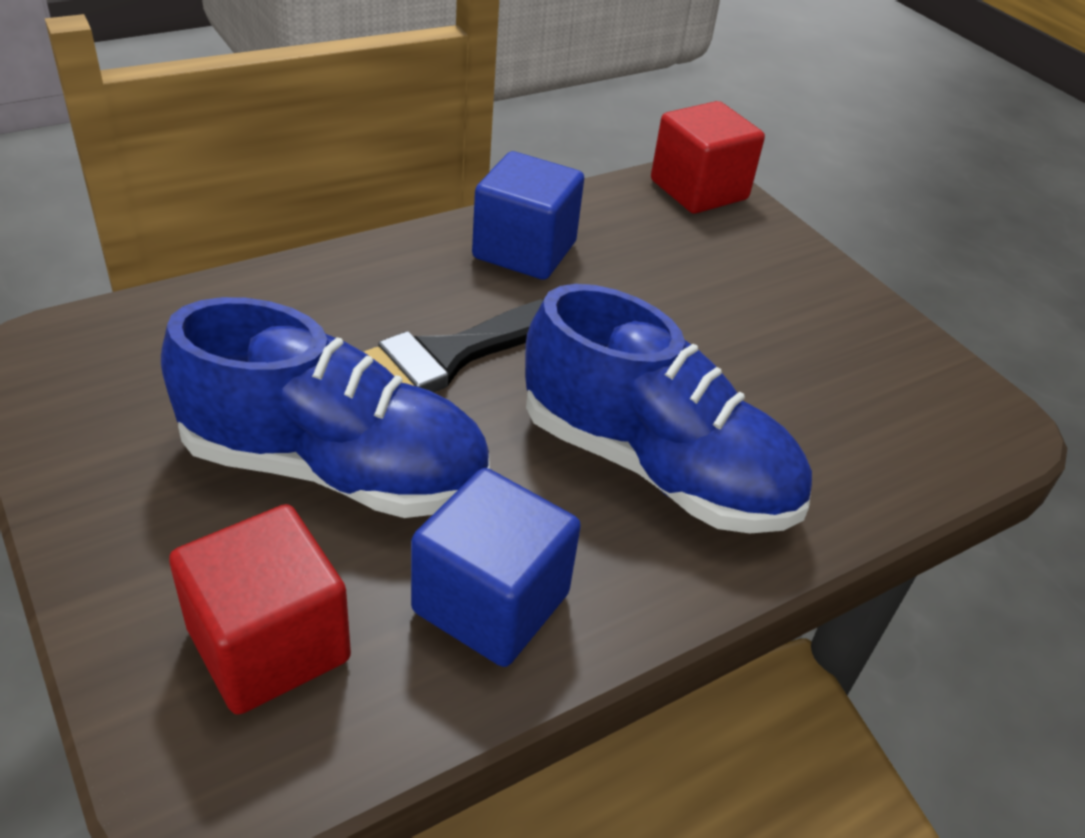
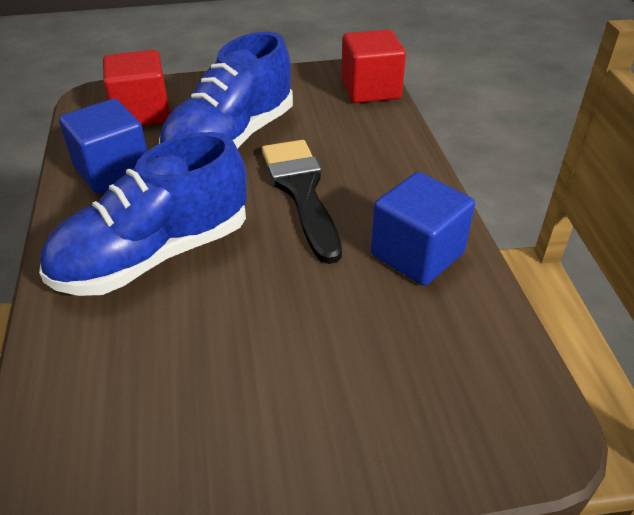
camera: 115 degrees right, 0 degrees up
red cube [651,101,765,214] -> red cube moved to [341,29,406,103]

